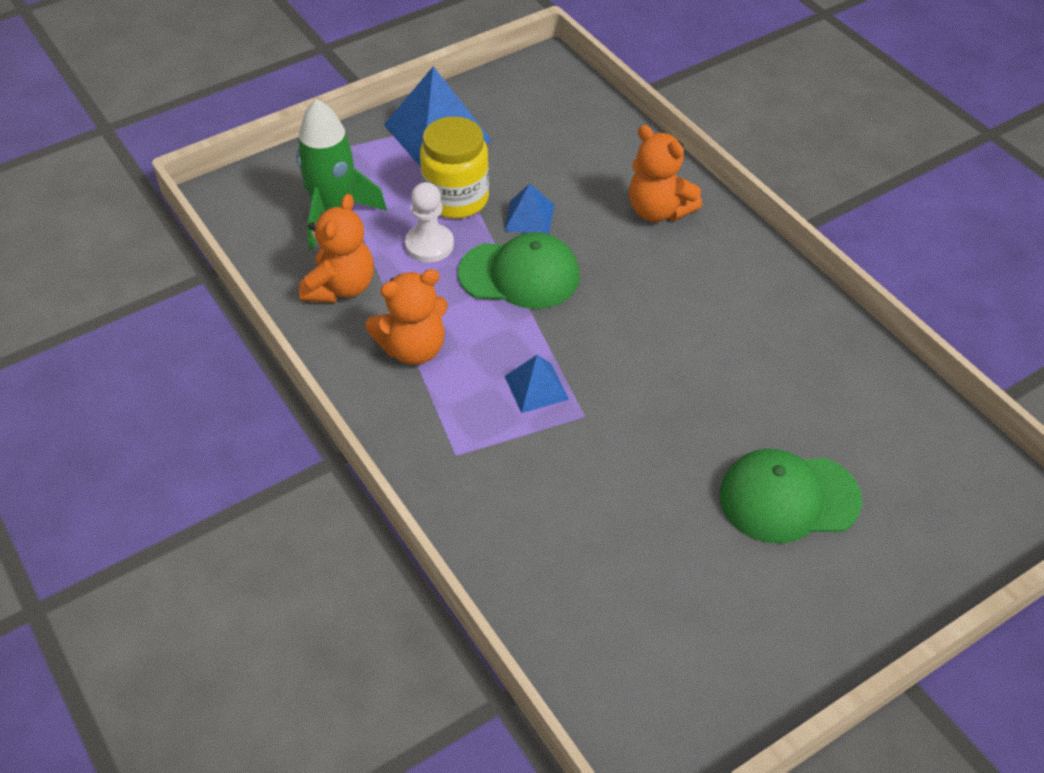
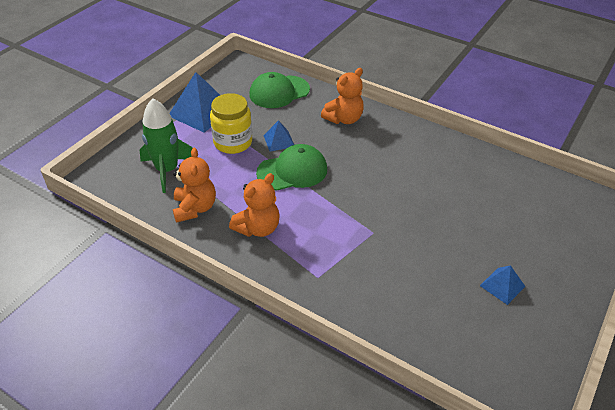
camera: 25 degrees left, 5 degrees down
white pawn [405,182,454,262] -> none
blue pyramid [504,355,569,413] -> blue pyramid moved to [480,265,525,305]
orange teddy bear [629,125,702,222] -> orange teddy bear turned 60 degrees counterclockwise [321,68,364,124]
green cap [719,449,862,543] -> green cap moved to [249,72,310,108]

